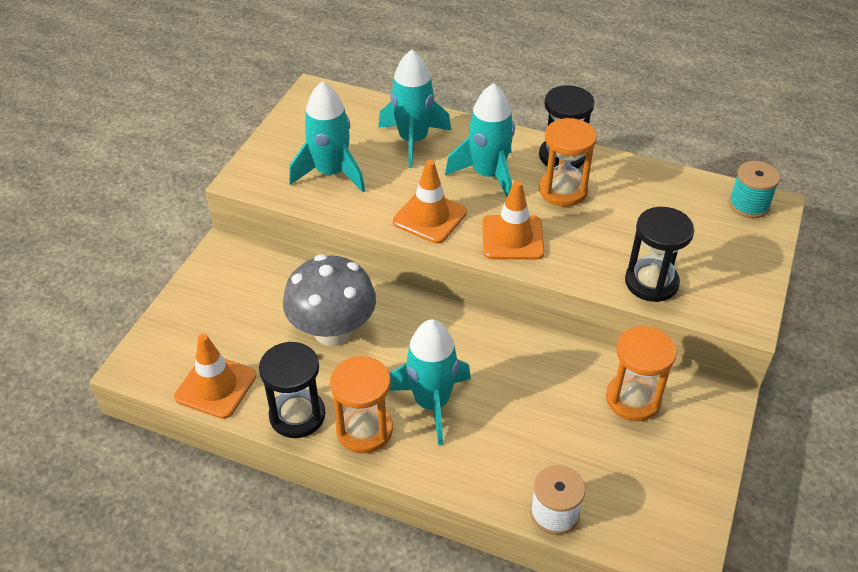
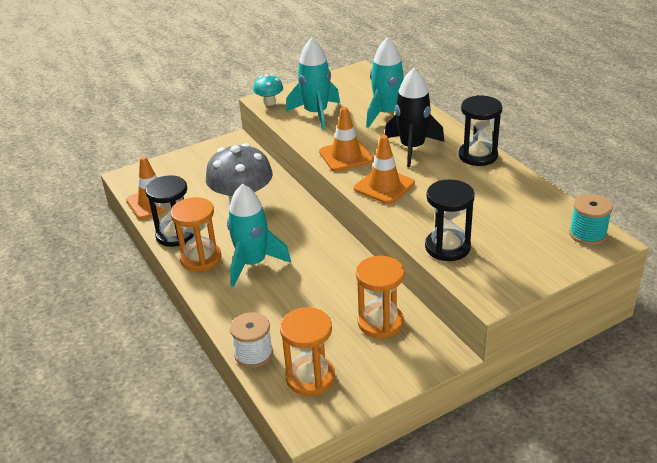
camera: 40 degrees right, 10 degrees down
turquoise rocket [445,83,515,197] -> black rocket [385,68,444,167]
orange hourglass [539,118,597,207] -> orange hourglass moved to [280,307,335,396]
none -> turquoise mushroom [253,74,283,106]

